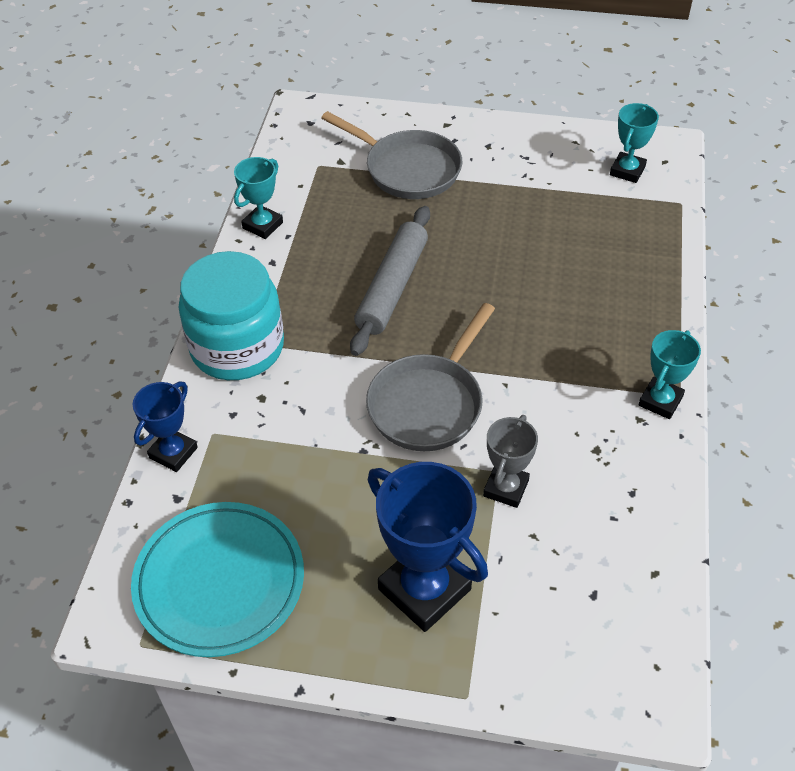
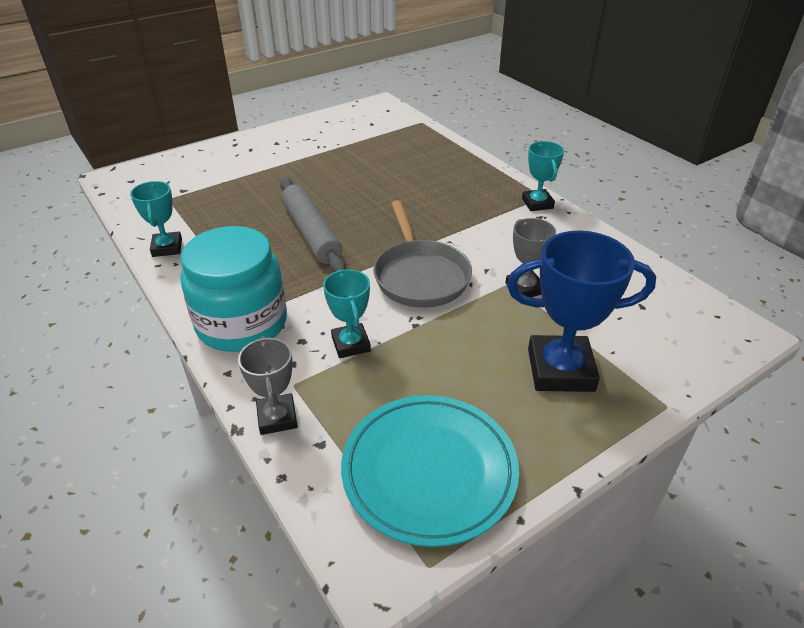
camera: 45 degrees left, 10 degrees down
blue trophy [133,381,198,472] -> grey trophy [238,336,298,435]
grey pan [321,111,462,199] -> none
turquoise trophy [610,103,659,183] -> turquoise trophy moved to [323,269,371,358]

